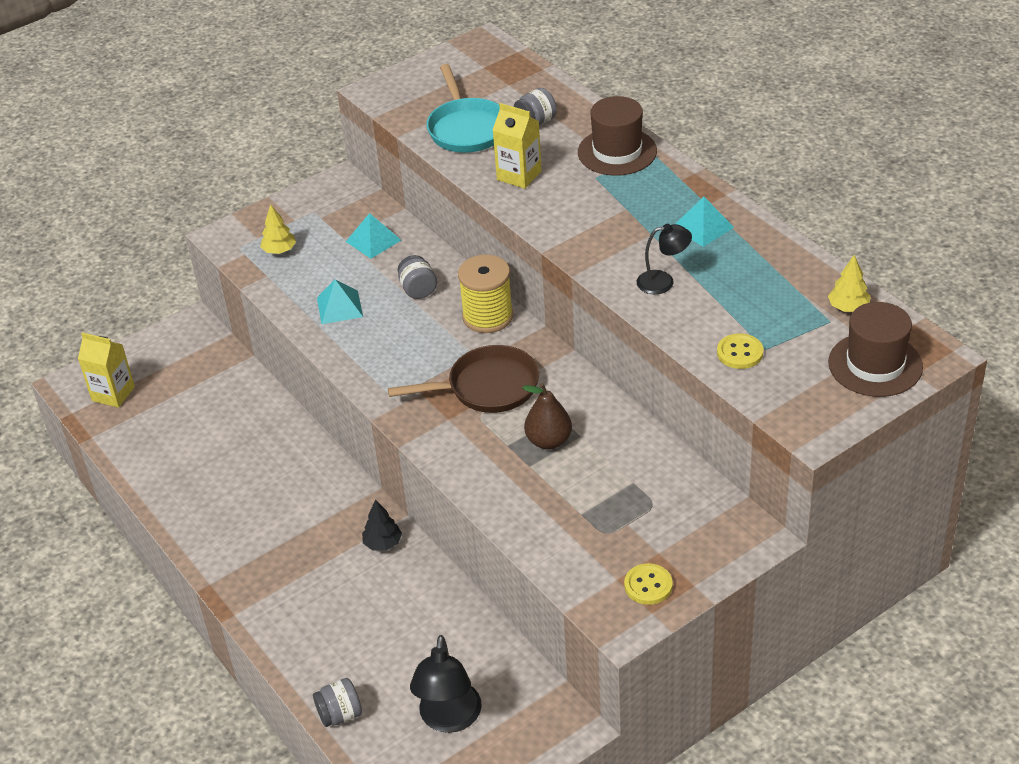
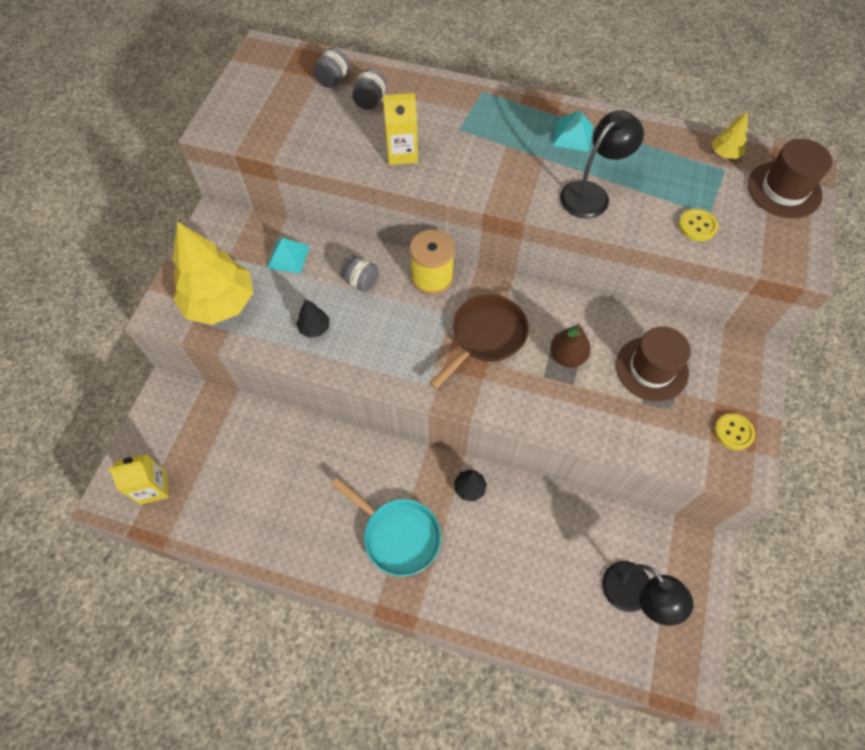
camera: 40 degrees left, 20 degrees up
yellow tree [260,204,296,254] -> yellow tree [173,221,254,325], size x2.38
grey jar [313,678,362,727] -> grey jar moved to [313,48,350,88]
turquoise pyramid [317,279,363,324] -> black tree [296,299,330,338]
turquoise pan [426,64,500,153] -> turquoise pan moved to [331,477,441,577]
brown hat [578,96,657,176] -> brown hat moved to [616,326,691,402]
black lamp [637,224,692,294] -> black lamp [560,110,644,219], size x1.57

